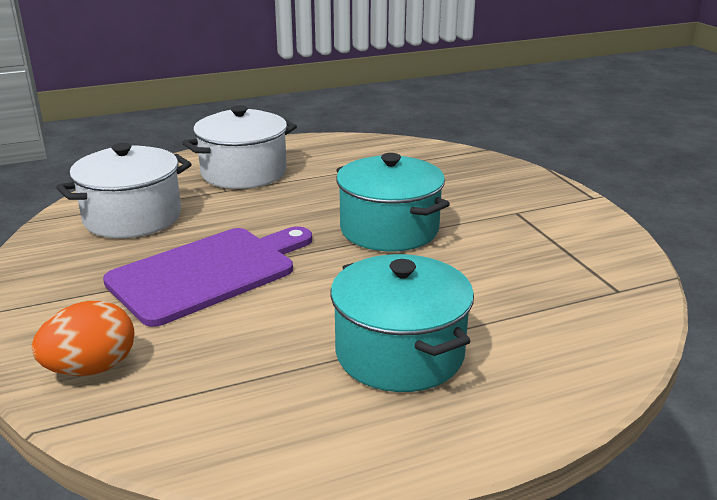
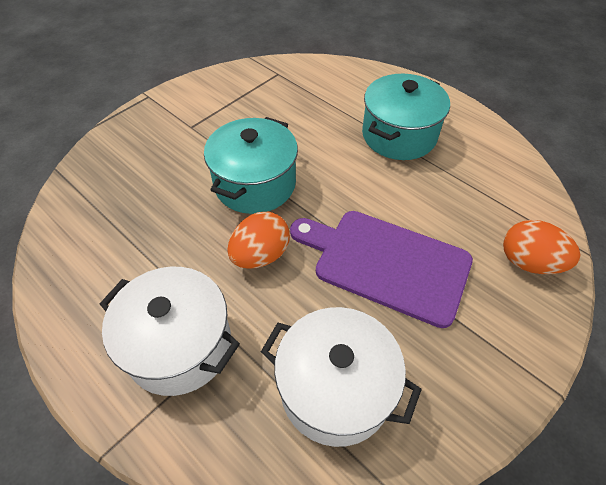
camera: 115 degrees left, 25 degrees up
none -> orange egg [227,212,290,269]

